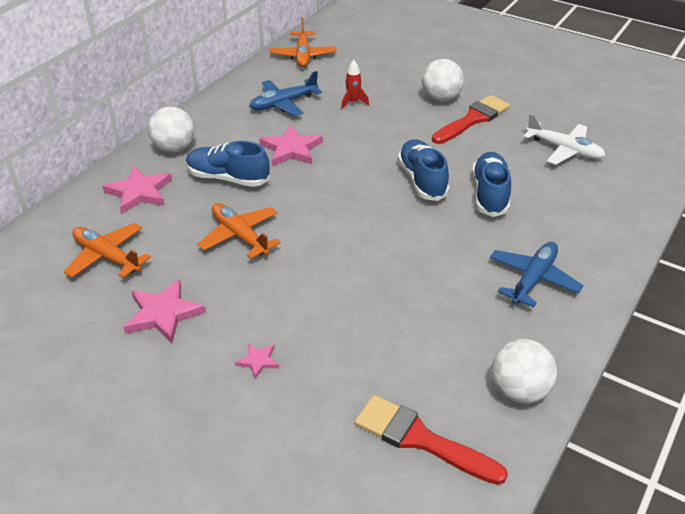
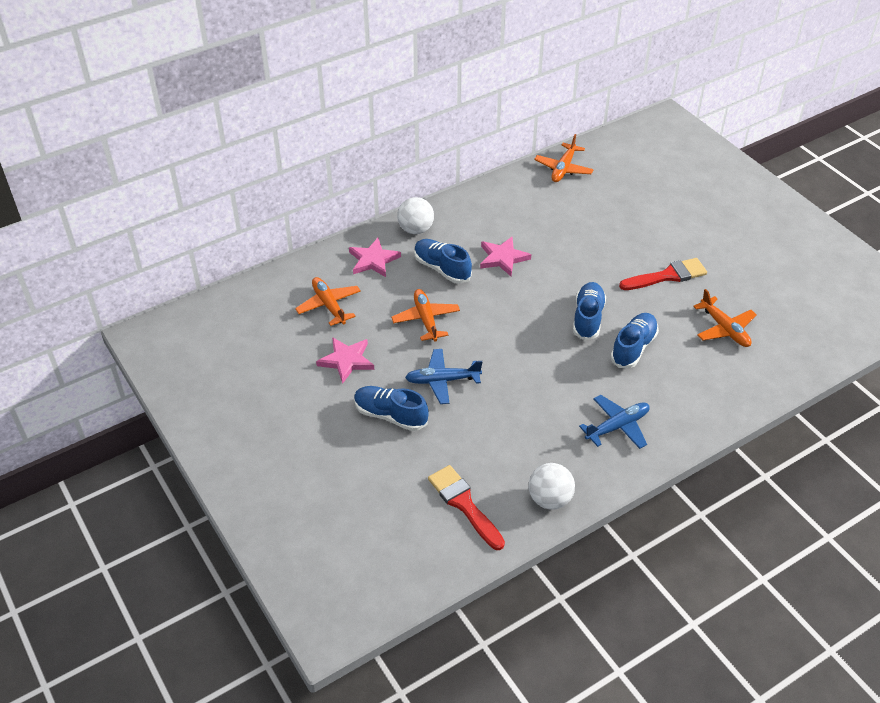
camera: 25 degrees right, 5 degrees up
pink star [235,344,279,379] -> blue shoe [354,386,429,431]
blue plane [249,71,322,116] -> blue plane moved to [405,349,482,404]
red rocket [341,60,369,109] -> none
white ball [422,59,464,102] -> none
white plane [523,114,606,165] -> orange plane [693,289,757,347]

